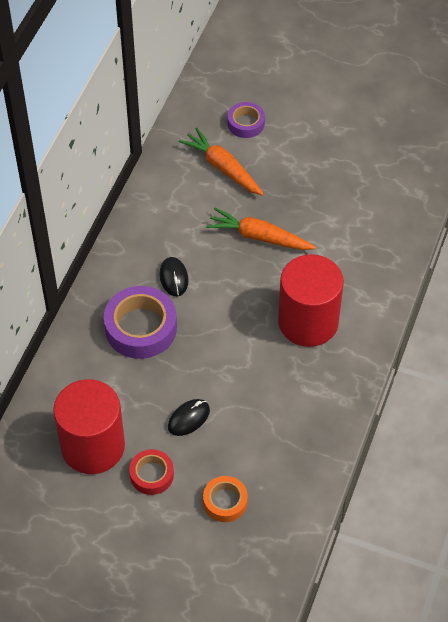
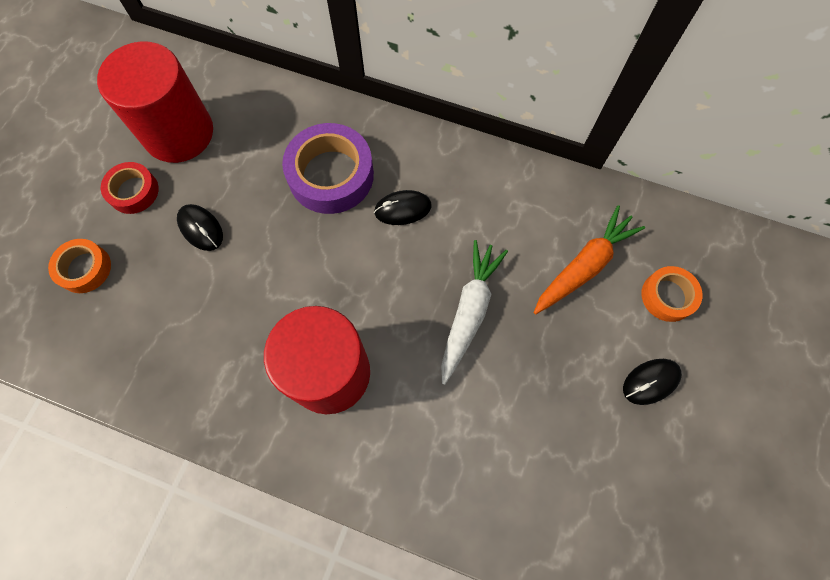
camera: 90 degrees right, 15 degrees up
orange carrot [206,208,316,250] -> white carrot [441,240,508,385]
purple tape [228,102,265,138] -> orange tape [641,266,702,322]
none -> black mouse [623,359,682,405]

